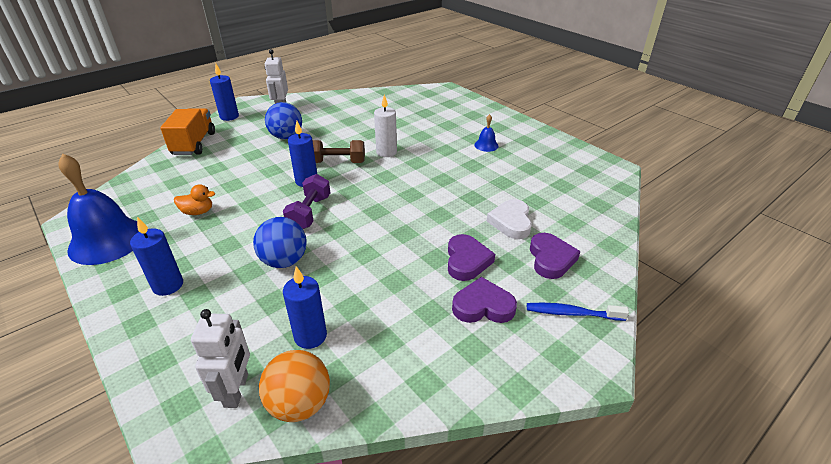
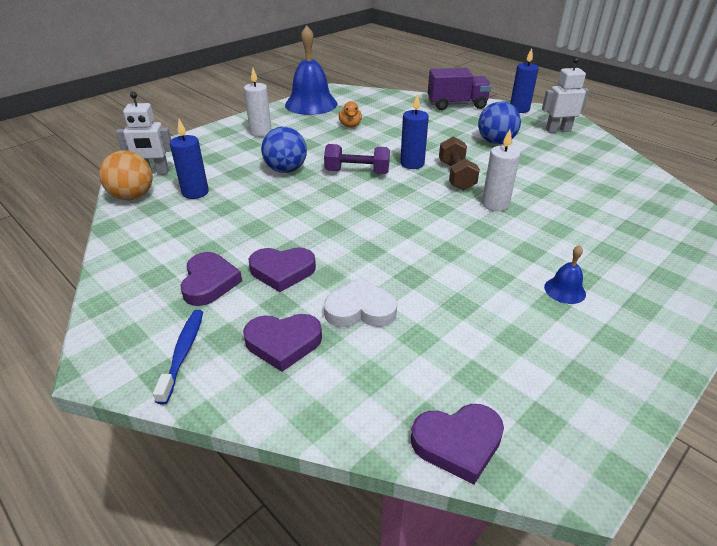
camera: 85 degrees right, 0 degrees up
blue candle [130,217,183,296] -> white candle [244,68,272,137]
orange truck [160,108,215,155] -> purple truck [428,68,491,110]
none -> purple heart [411,404,504,484]

